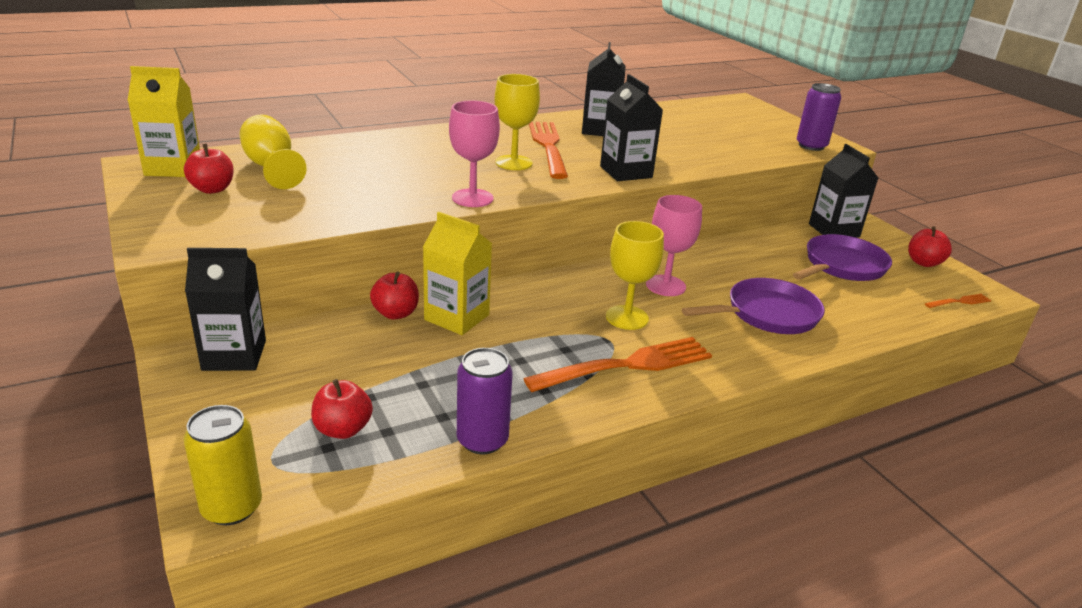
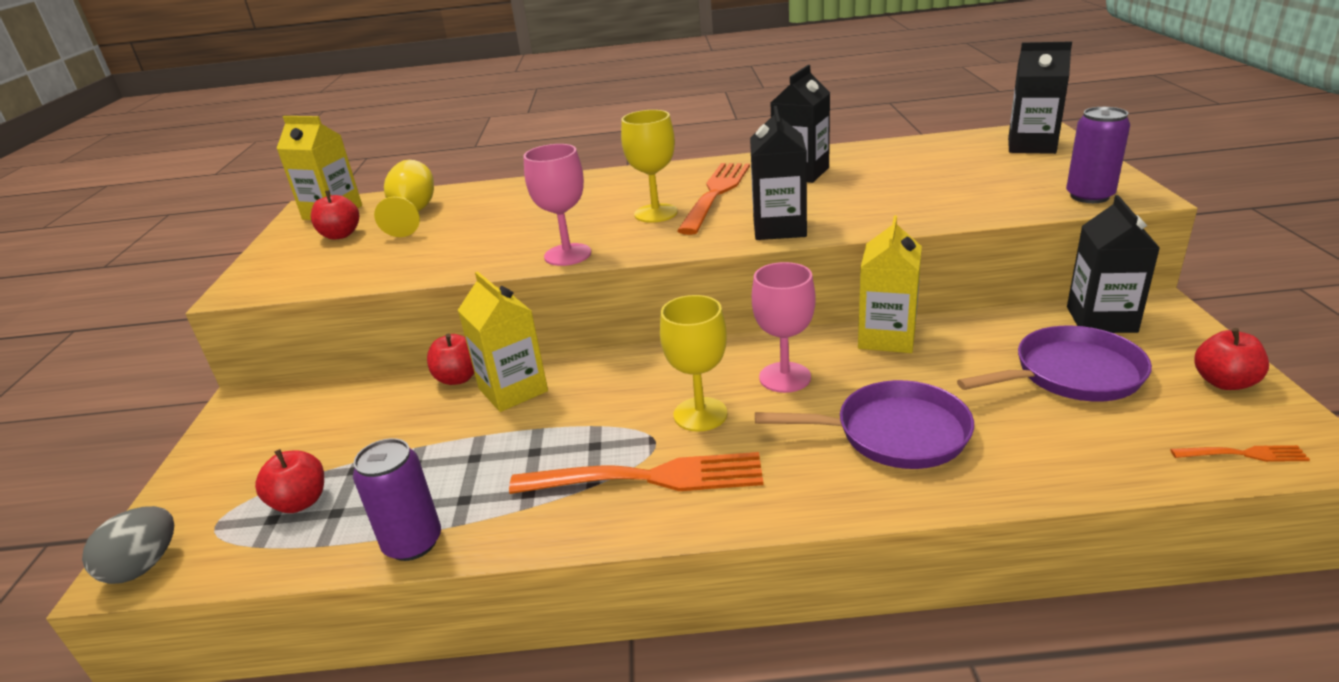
camera: 30 degrees right, 0 degrees up
yellow can [183,405,262,525] -> grey egg [82,506,174,584]
black carton [185,248,266,371] -> black carton moved to [1008,41,1072,154]
none -> yellow carton [858,216,922,353]

